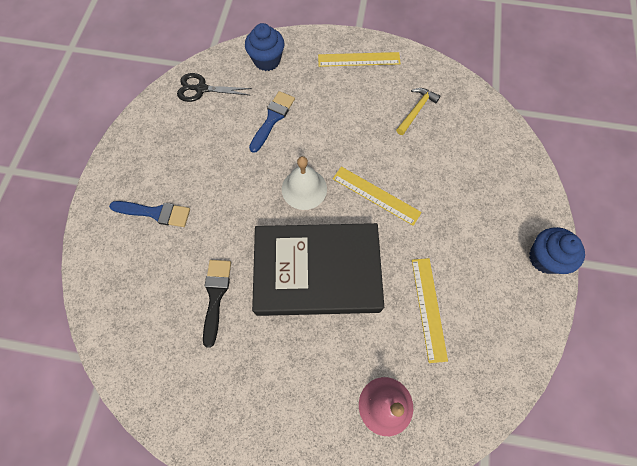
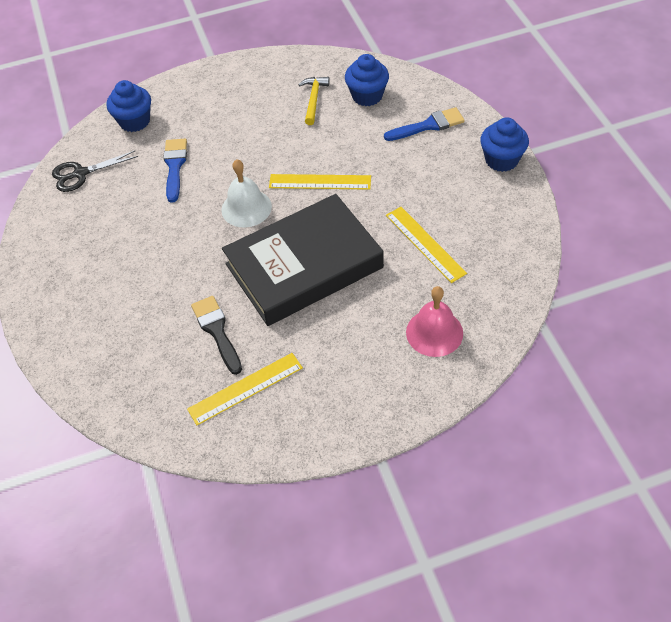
camera: 25 degrees left, 15 degrees down
blue brush [109,201,190,227] -> blue brush moved to [384,107,465,141]
yellow ruler [318,52,401,67] -> yellow ruler moved to [187,353,303,425]
none -> blue cupcake [345,54,389,106]

